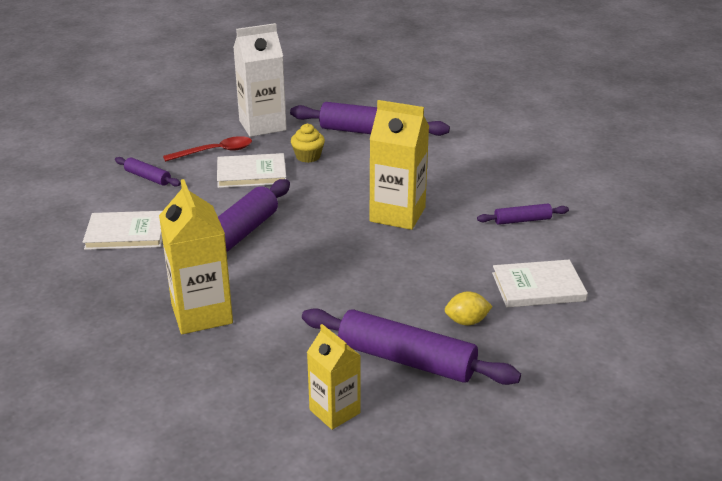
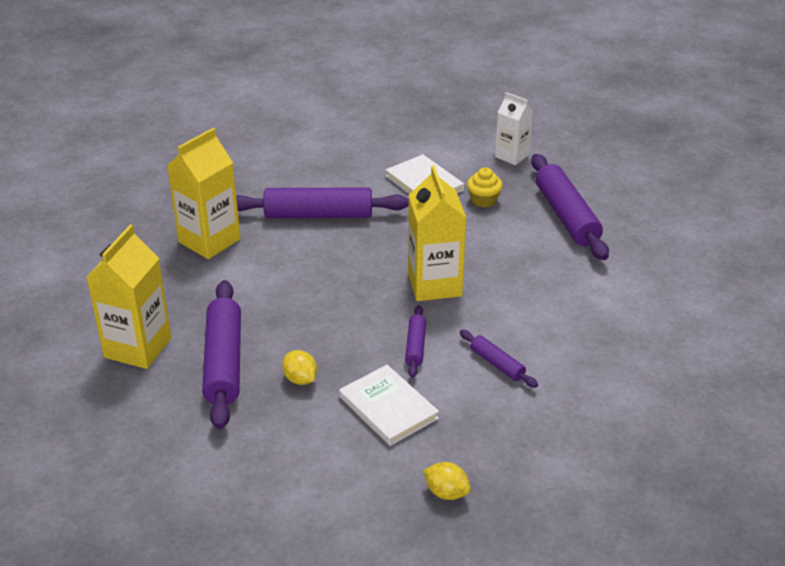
camera: 60 degrees right, 5 degrees up
white book [83,211,162,250] -> none
purple rolling pin [115,157,181,187] -> purple rolling pin moved to [405,305,426,378]
red spoon [163,136,252,162] -> none
white carton [233,23,287,137] -> white carton [495,92,533,165], size x0.62
yellow carton [307,324,361,430] -> yellow carton [86,225,172,369], size x1.60
none -> yellow lemon [423,462,471,500]

